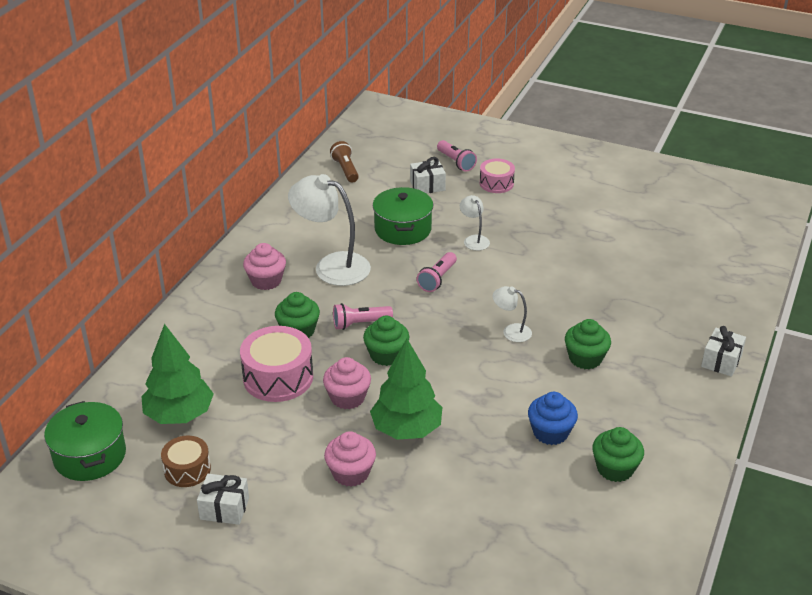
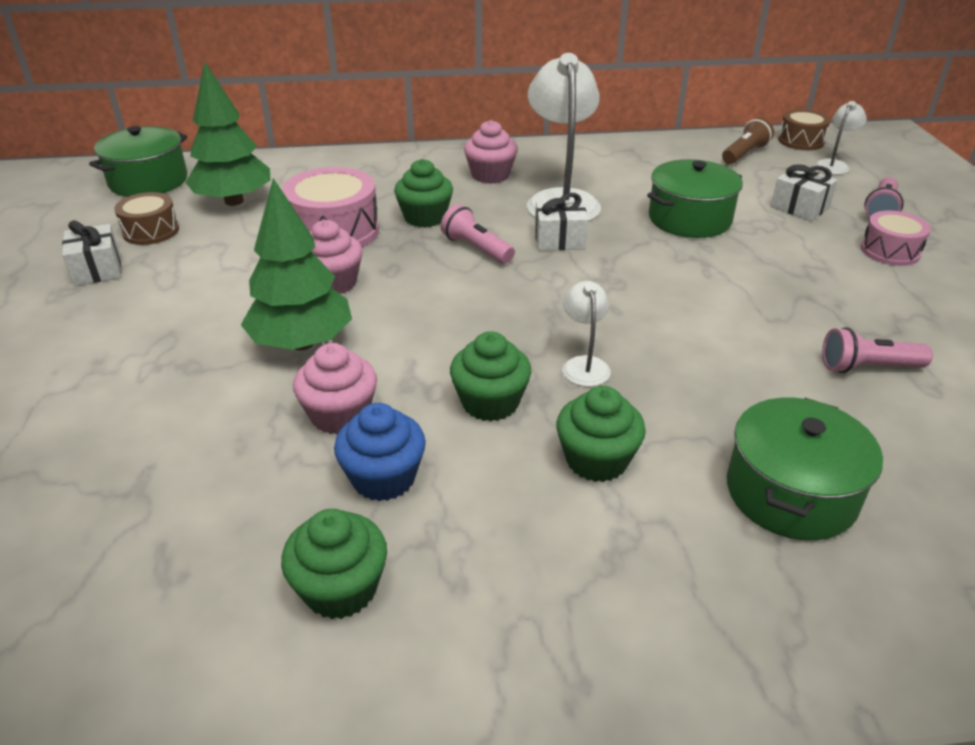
camera: 60 degrees right, 0 degrees up
pink cupcake [324,431,376,487] -> pink cupcake moved to [293,343,377,435]
green cupcake [363,316,409,366] -> green cupcake moved to [450,331,531,422]
pink flashlight [417,252,457,292] -> pink flashlight moved to [822,327,933,373]
white lamp [460,195,490,251] -> white lamp moved to [815,101,867,175]
white gift [701,326,746,377] -> white gift moved to [535,193,588,250]
none -> green pot [727,398,883,540]
none -> brown drum [778,109,831,150]

